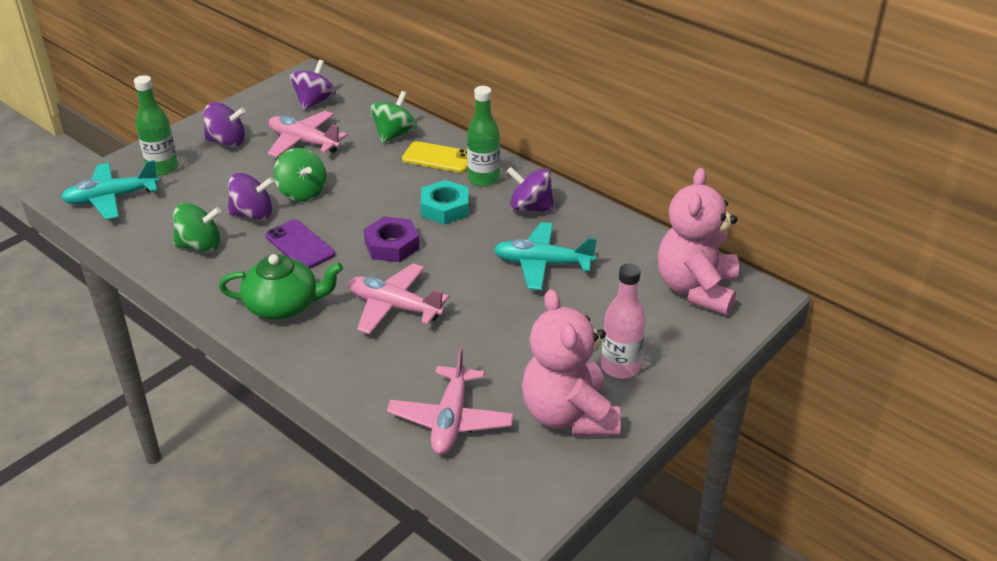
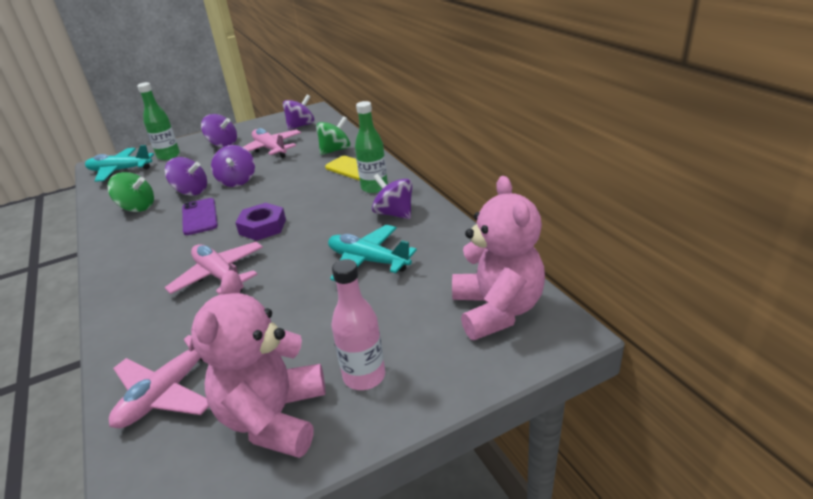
camera: 25 degrees right, 5 degrees down
green teapot [219,254,343,320] -> none
green spinning top [274,148,326,201] -> purple spinning top [211,145,255,187]
turquoise nut [420,180,469,225] -> none
pink teddy bear [658,168,739,315] -> pink teddy bear turned 135 degrees clockwise [452,176,545,340]

